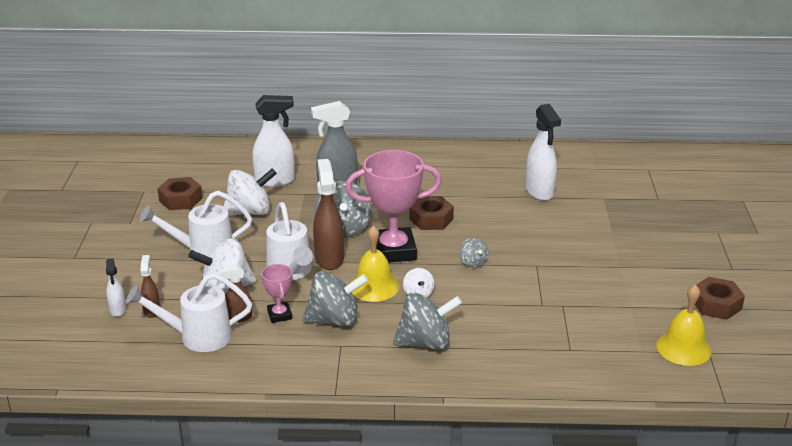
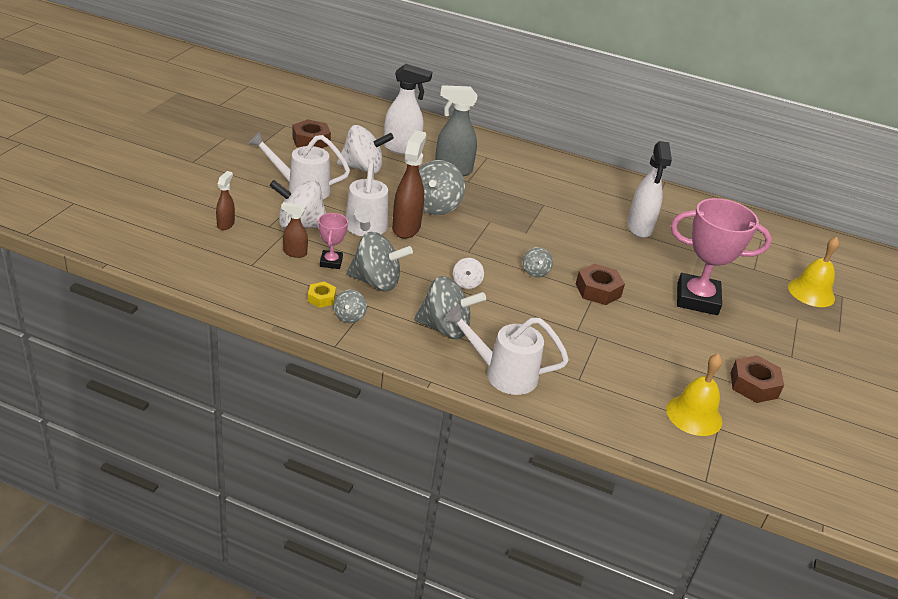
camera: 15 degrees right, 5 degrees up
white spray bottle [106,258,126,317] -> none
white watering can [126,273,252,352] -> white watering can moved to [444,305,569,395]
pink trophy [345,150,441,263] -> pink trophy moved to [671,198,772,315]
yellow bell [352,225,399,302] -> yellow bell moved to [788,237,839,307]
brown nut [409,196,454,230] -> brown nut moved to [576,263,625,305]
none -> yellow nut [308,282,336,308]
none -> grey spinning top [334,290,367,323]

